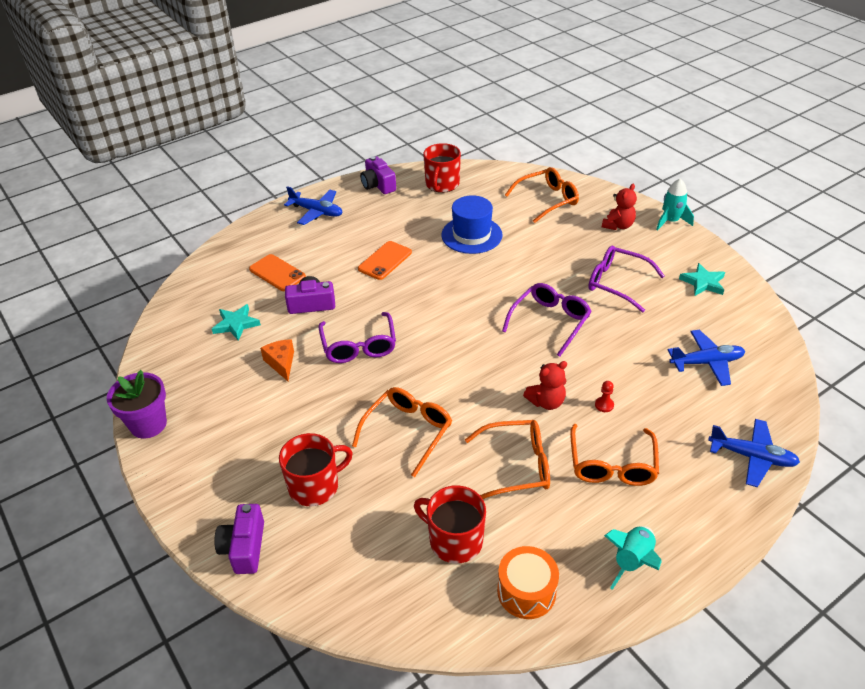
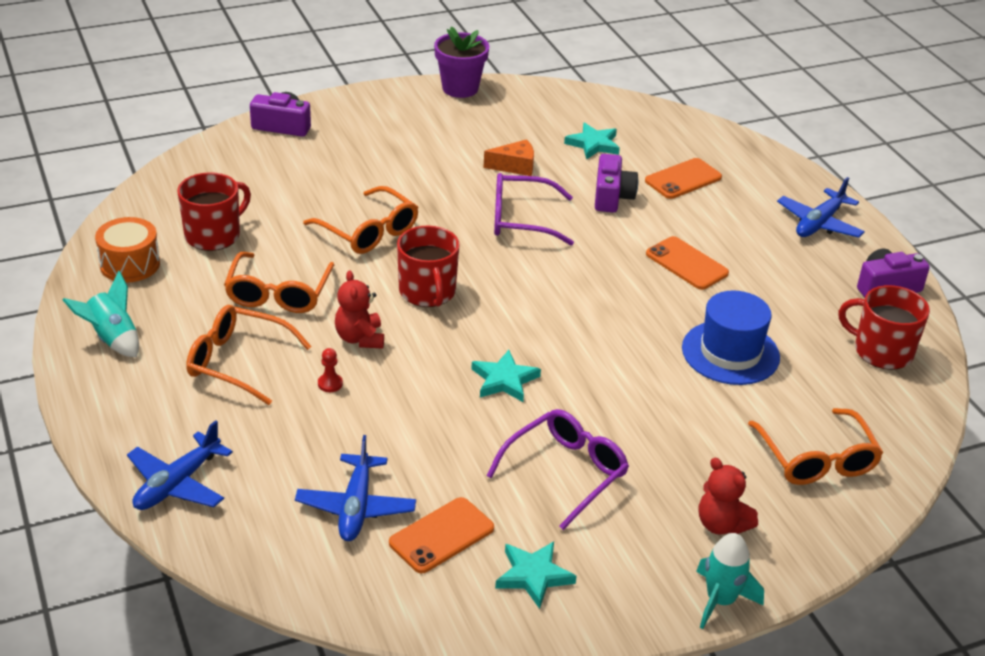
camera: 100 degrees right, 5 degrees down
red mug [279,433,353,506] -> red mug moved to [397,225,460,307]
purple glasses [502,283,592,357] -> turquoise star [471,350,541,402]
none -> orange phone [389,497,494,573]

